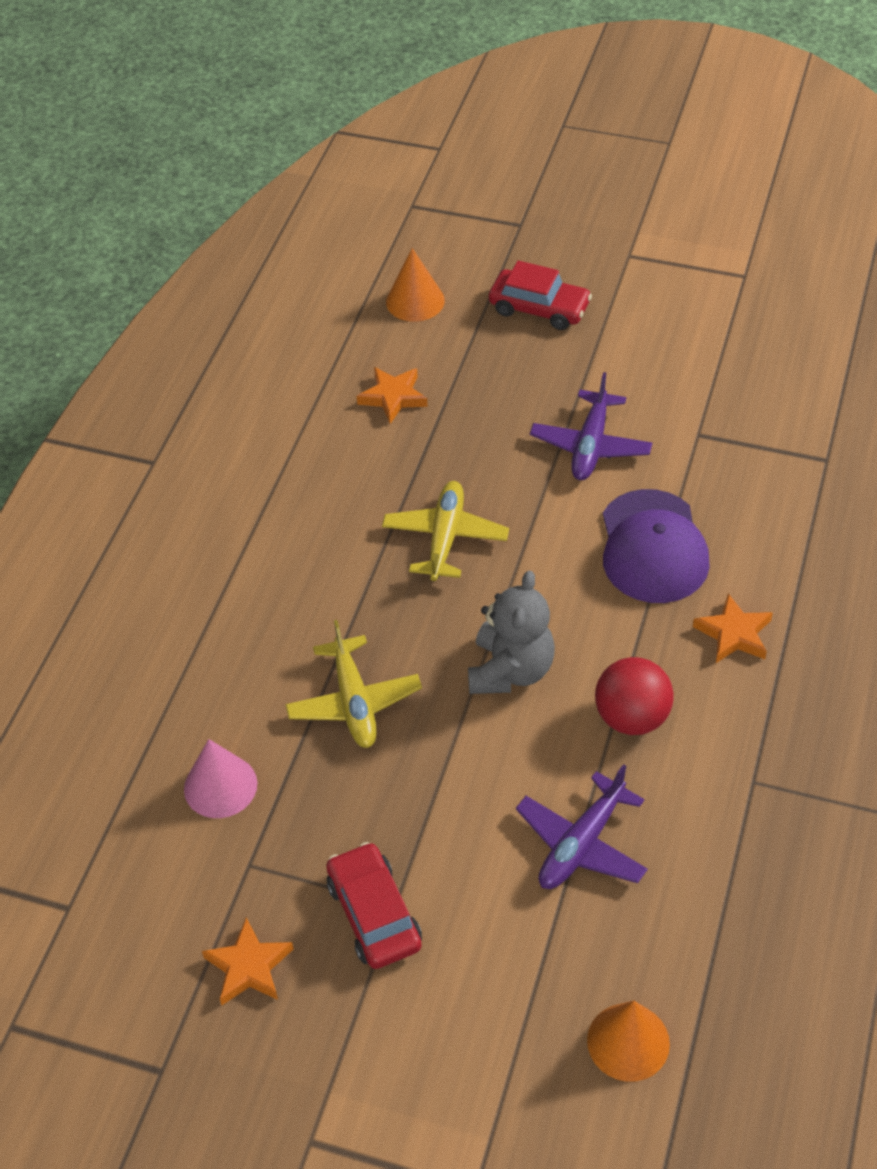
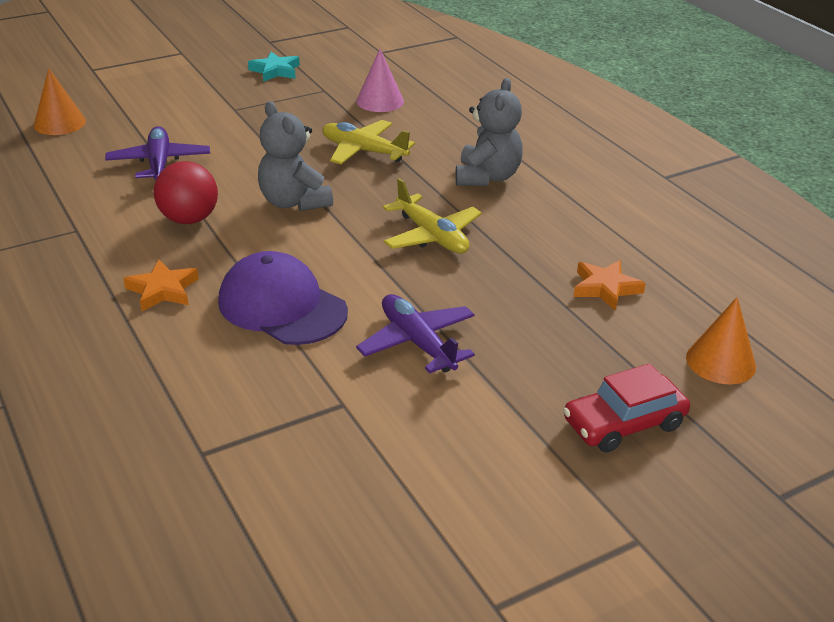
camera: 130 degrees right, 15 degrees down
orange star [202,917,294,1005] -> turquoise star [248,52,300,82]
red car [326,842,422,969] -> none
none -> grey teddy bear [455,78,523,186]

